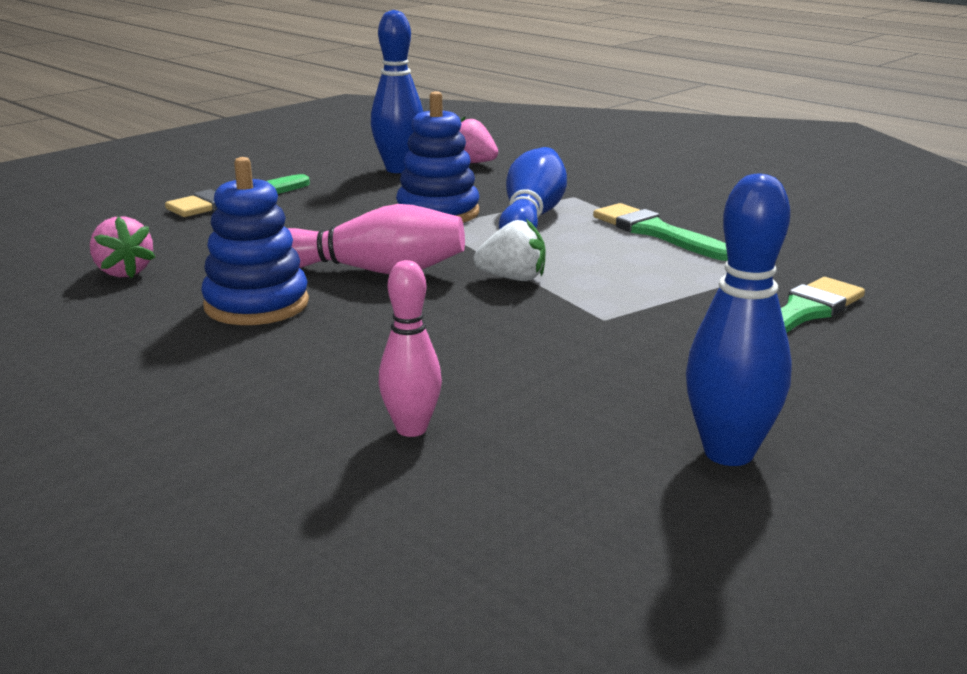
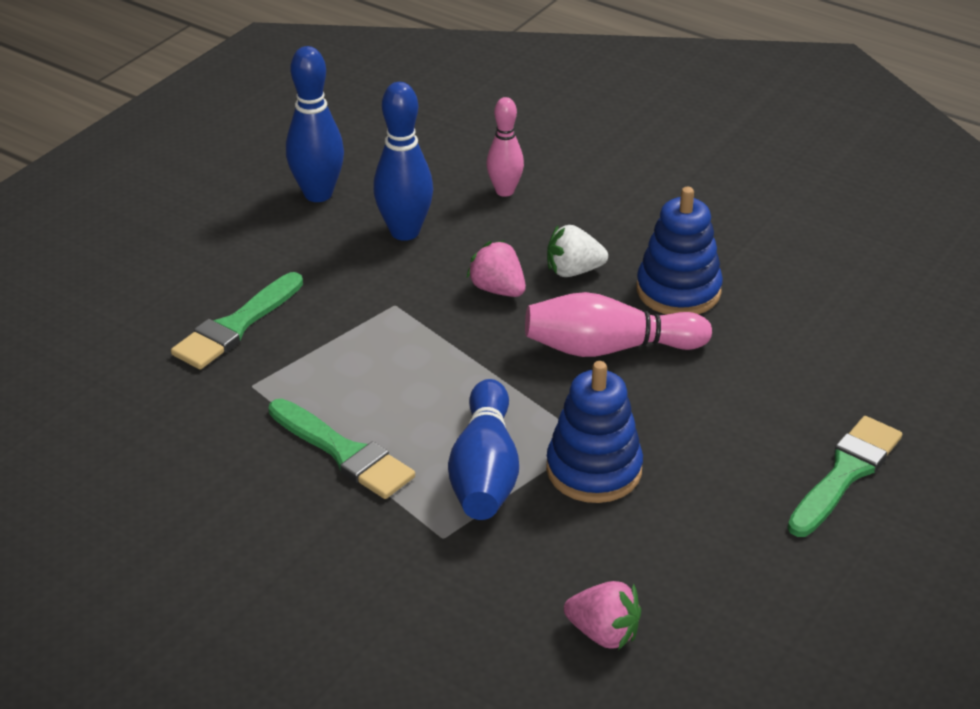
camera: 170 degrees right, 15 degrees up
pink strawberry [90,216,156,278] -> pink strawberry moved to [467,240,526,297]
blue bowling pin [371,10,423,173] -> blue bowling pin moved to [373,82,433,241]
white strawberry [474,219,545,281] -> white strawberry moved to [547,225,608,277]

